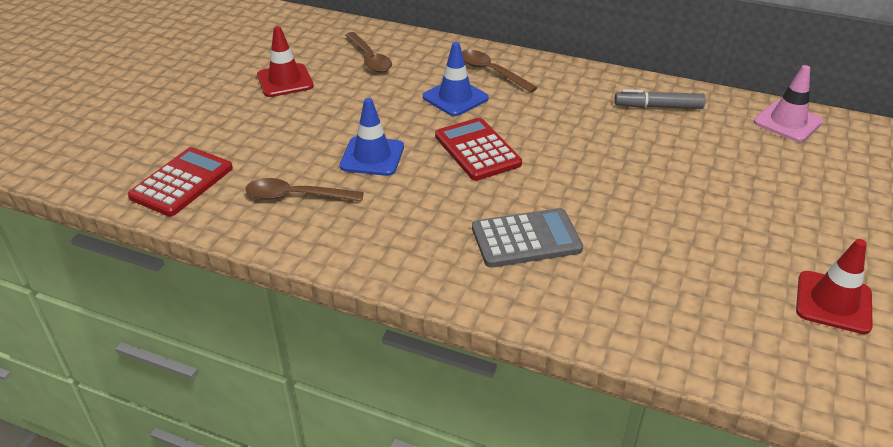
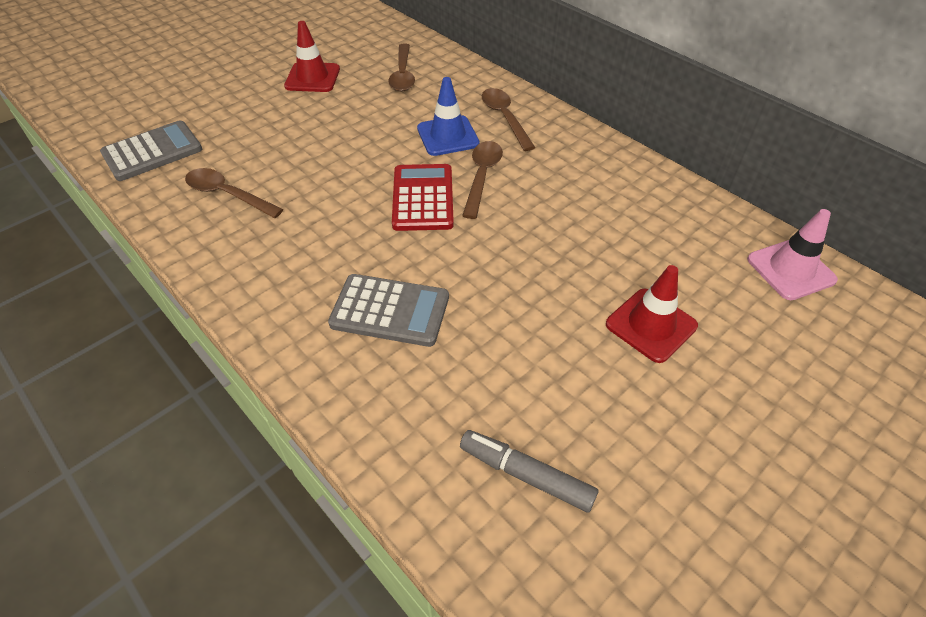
camera: 25 degrees right, 10 degrees up
red calculator [128,147,233,216] -> grey calculator [100,120,202,181]
blue traffic cone [339,98,404,176] -> none
grey marker [614,89,706,109] -> grey marker moved to [460,430,598,513]
red traffic cone [796,239,873,334] -> red traffic cone moved to [606,265,698,363]
none -> brown spoon [462,141,503,219]

